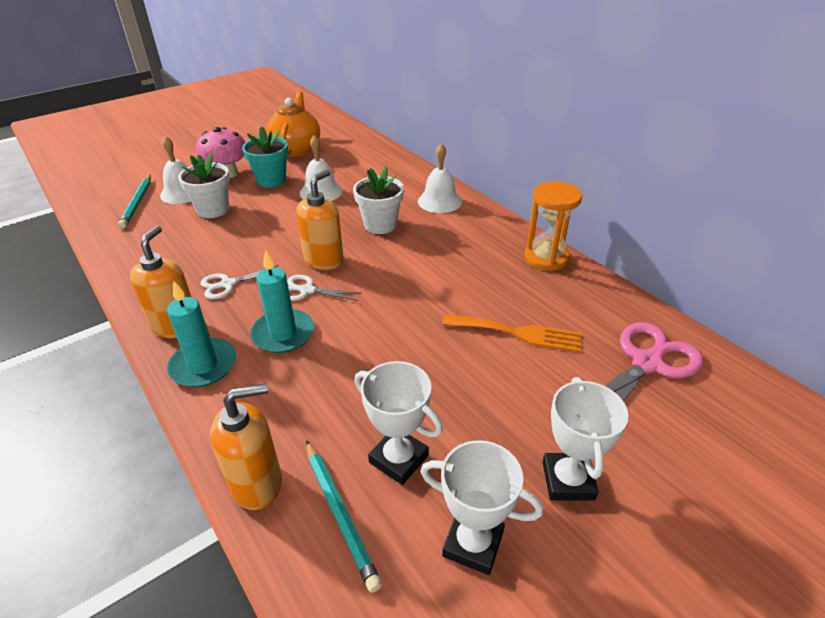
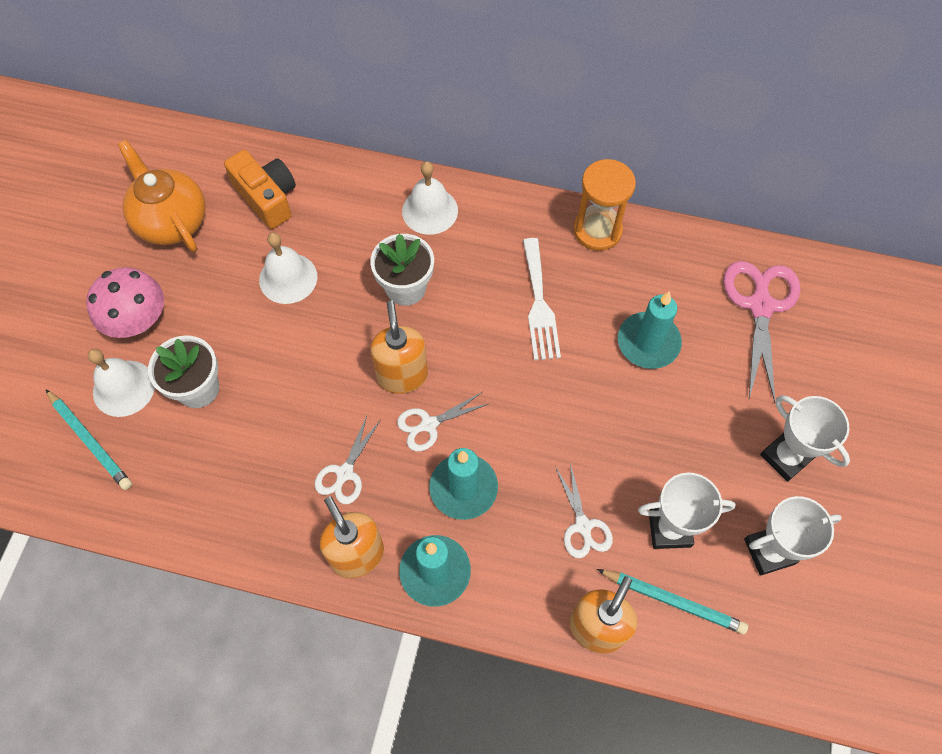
camera: 40 degrees left, 25 degrees up
turquoise flower pot [242,126,288,188] -> none
orange fork [442,314,581,352] -> turquoise candle [618,291,682,369]
none -> orange camera [224,150,296,229]
none -> white fork [523,238,561,360]
none -> white scissors [555,463,613,558]

